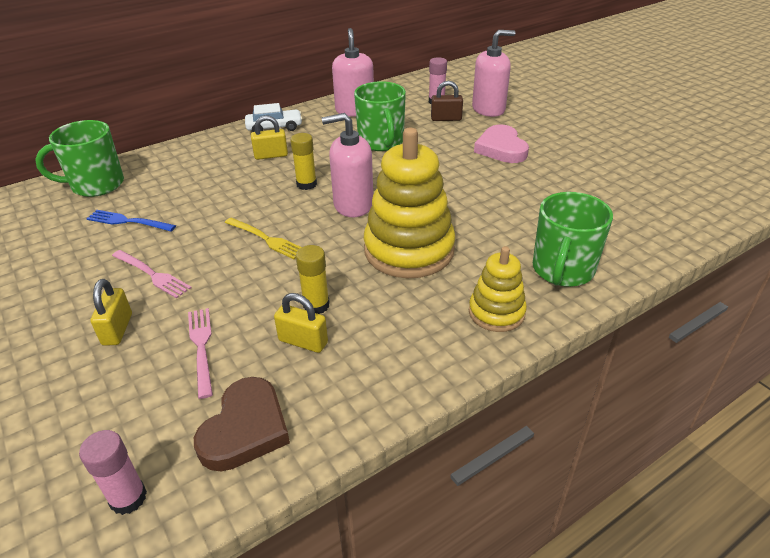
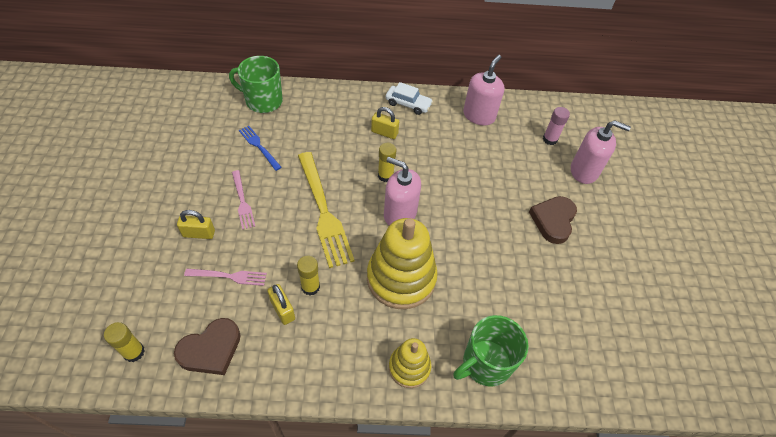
camera: 30 degrees right, 15 degrees up
pink glue stick [79,430,147,515] -> yellow glue stick [104,322,145,362]
yellow padlock [90,279,132,346] -> yellow padlock turned 60 degrees clockwise [177,210,215,239]
pink fork [188,308,213,399] -> pink fork turned 75 degrees clockwise [184,269,267,286]
yellow fork [225,218,301,259] -> yellow fork [298,152,355,268], size x1.93
green mug [354,81,406,151] -> none
brown padlock [431,81,463,121] -> none
pink heart [474,124,529,163] -> brown heart [529,196,577,244]

